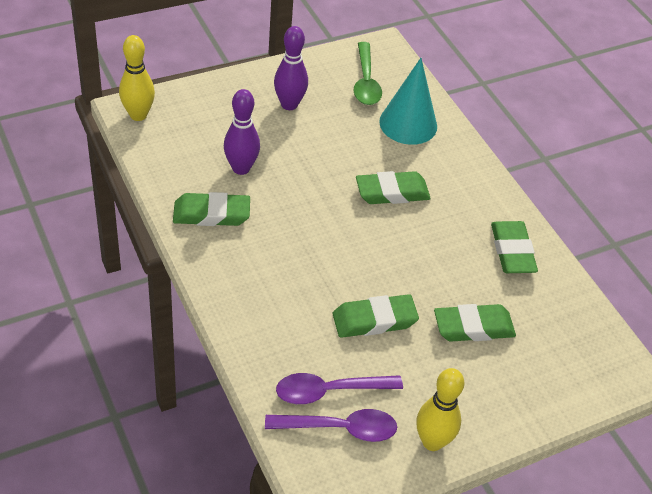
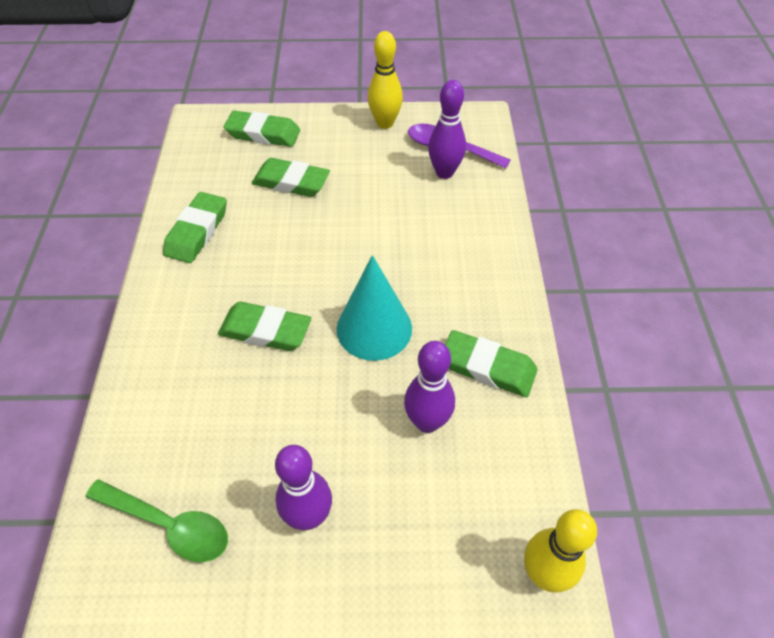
camera: 150 degrees left, 5 degrees up
purple spoon [276,373,403,404] -> purple bowling pin [428,80,466,179]
green eraser [333,294,419,338] -> green eraser moved to [224,111,300,147]
green spoon [353,42,382,105] -> green spoon turned 90 degrees clockwise [86,479,228,562]
turquoise cone [379,58,437,145] -> turquoise cone moved to [336,255,412,361]

